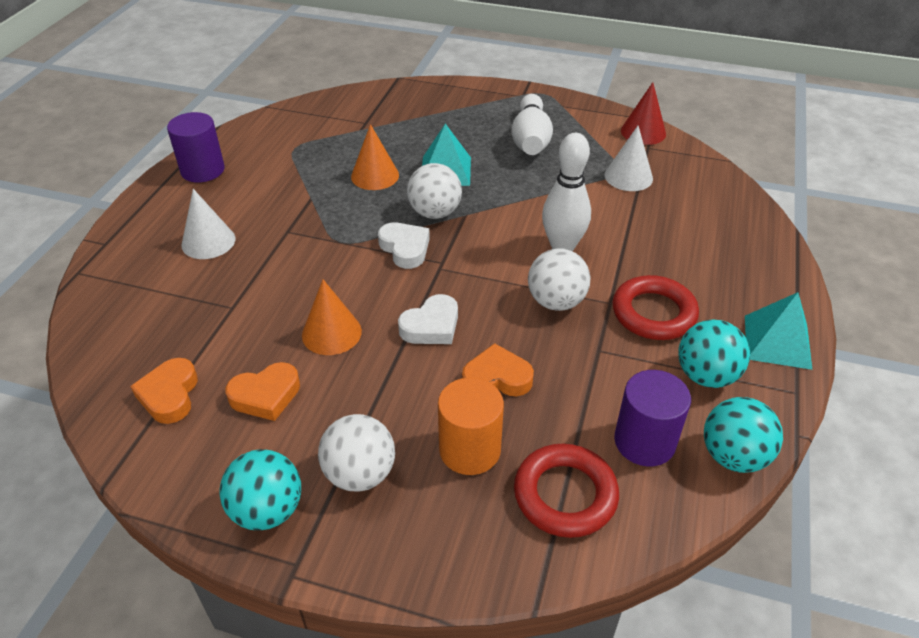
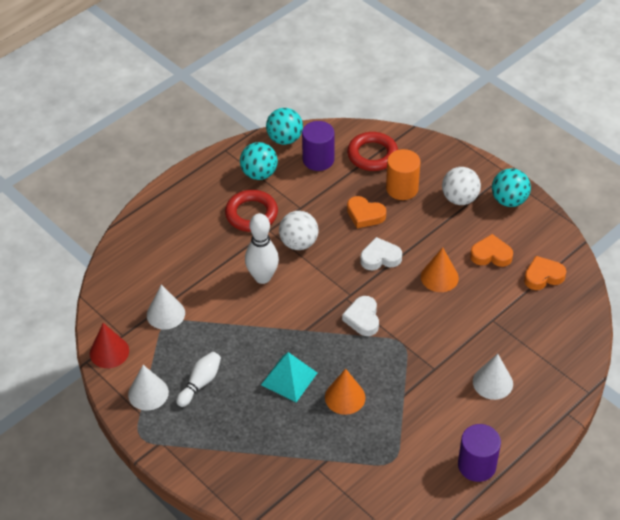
camera: 150 degrees left, 5 degrees up
orange heart [130,358,198,424] -> orange heart turned 135 degrees counterclockwise [524,256,566,290]
white ball [407,163,462,219] -> none
white bowling pin [511,94,553,155] -> white bowling pin [176,352,221,407], size x0.66
turquoise pyramid [745,292,812,370] -> none
none -> white cone [128,365,169,411]

